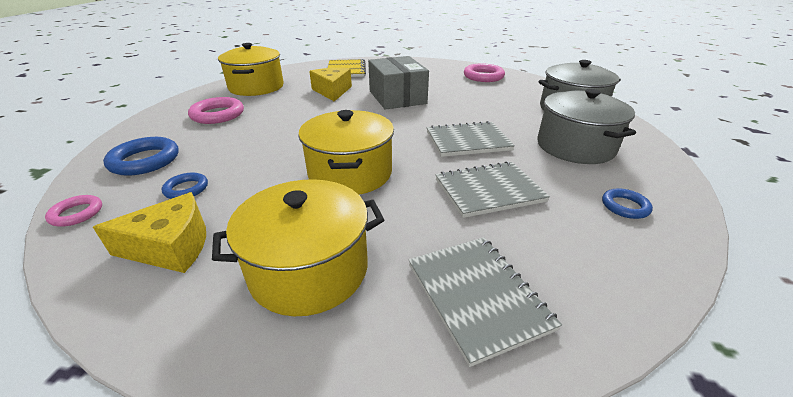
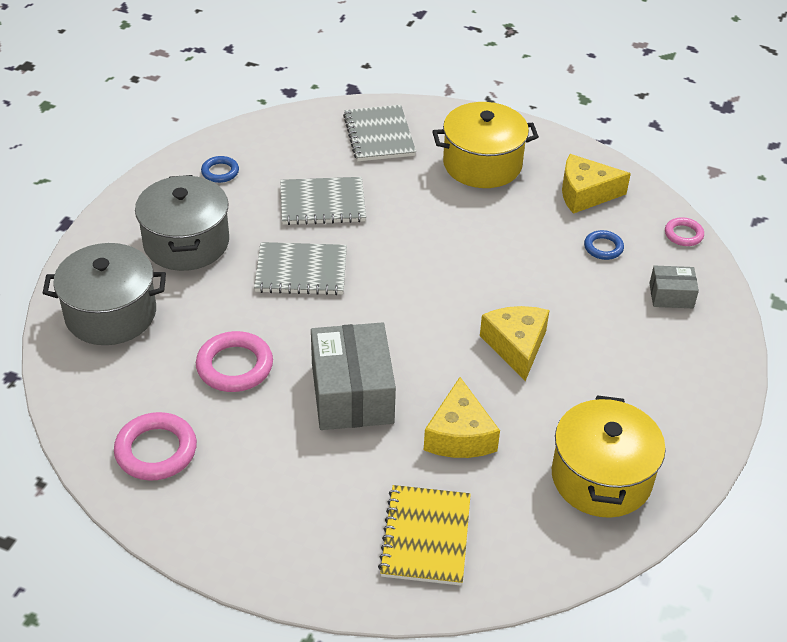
camera: 170 degrees left, 10 degrees up
blue ring [103,137,179,176] -> grey box [649,265,699,308]
pink ring [188,97,244,124] -> pink ring moved to [196,331,273,392]
yellow pot [298,110,394,195] -> none
none -> yellow cheese [480,306,550,381]

